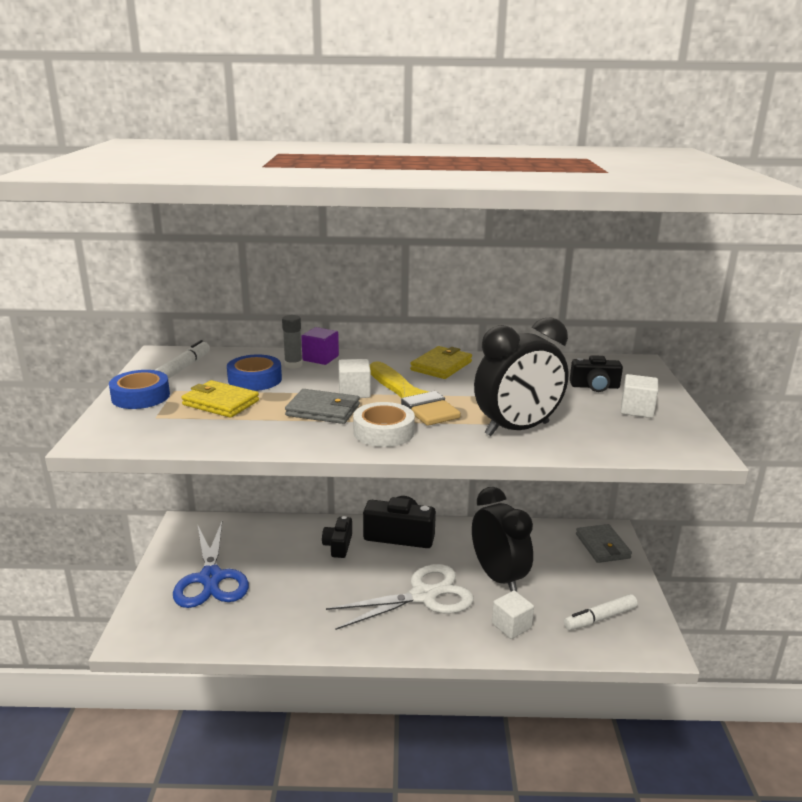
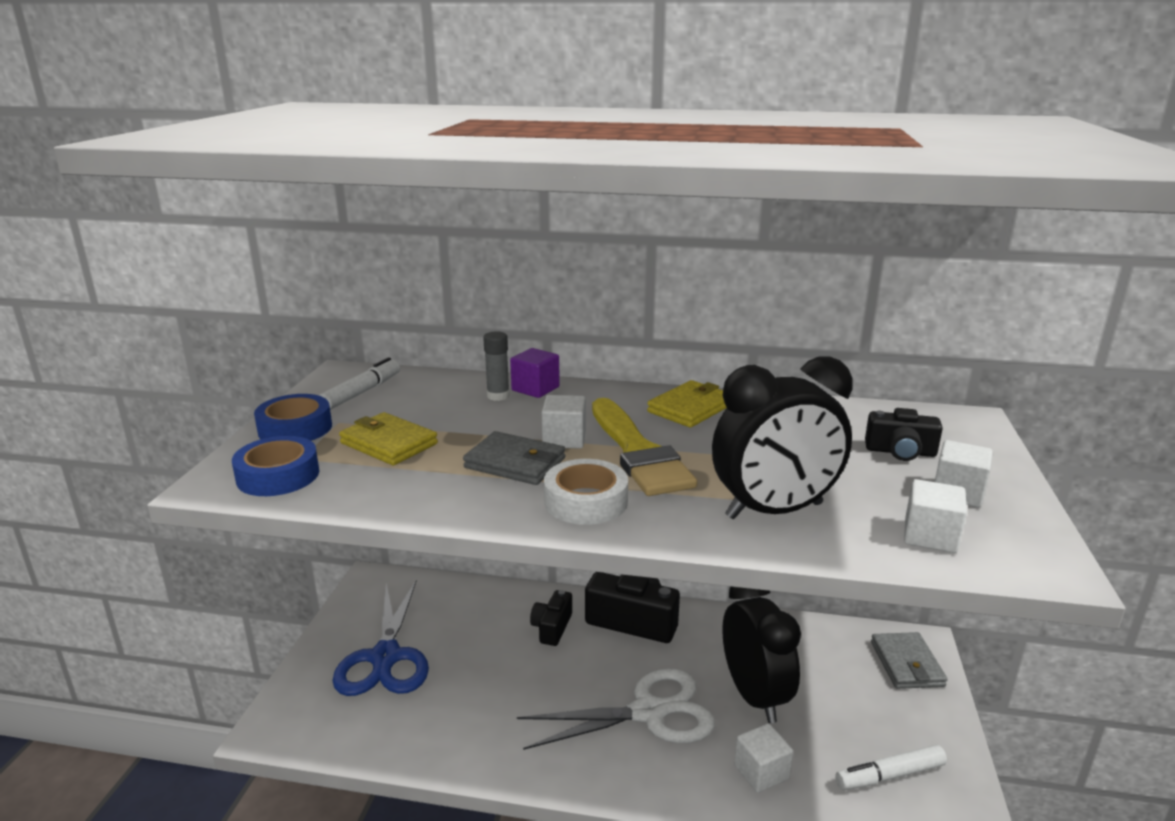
camera: 10 degrees right, 0 degrees up
blue tape [227,355,282,391] -> blue tape moved to [232,436,319,496]
none -> white cube [904,479,967,553]

